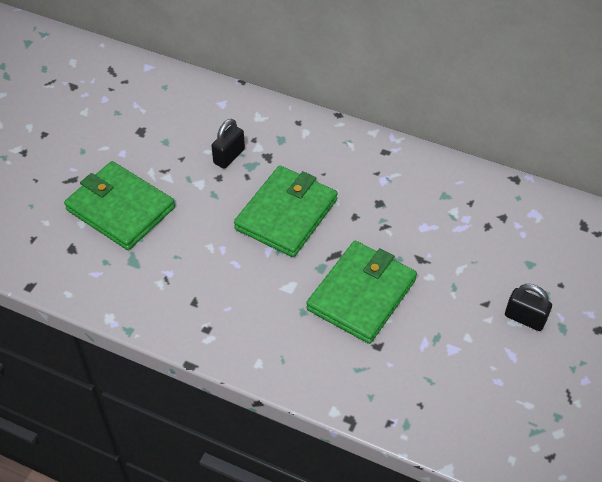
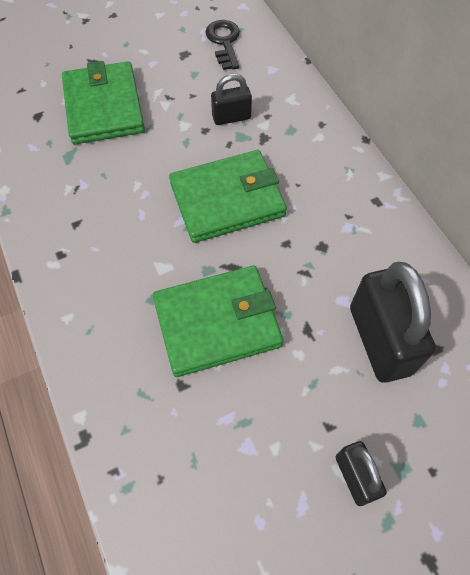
camera: 40 degrees right, 10 degrees up
none -> black key [205,20,240,70]
none -> black padlock [350,262,436,382]

